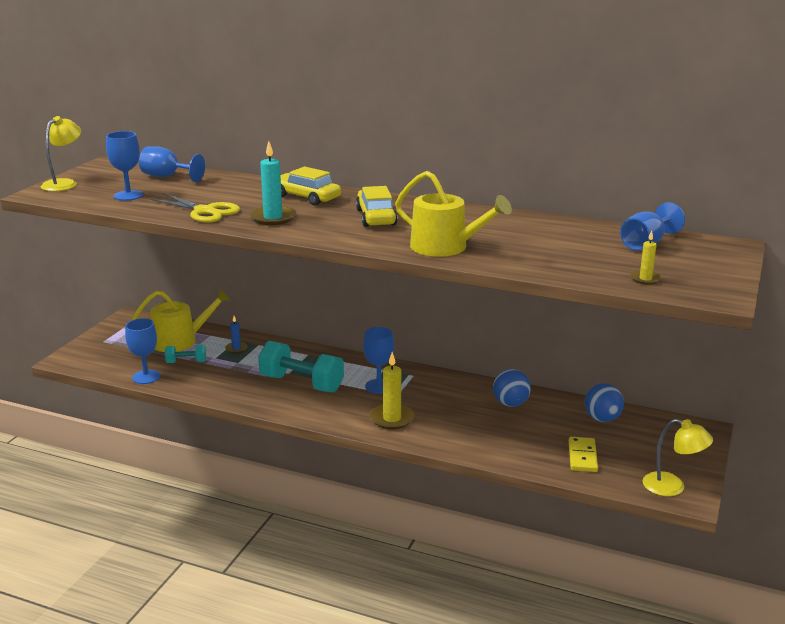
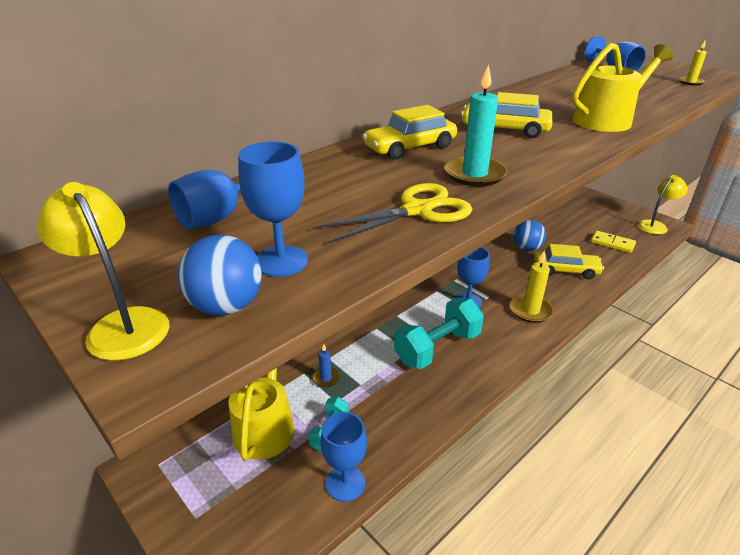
camera: 65 degrees left, 10 degrees up
blue ball [585,383,624,422] -> blue ball moved to [178,235,262,316]
none -> yellow car [534,244,604,279]

